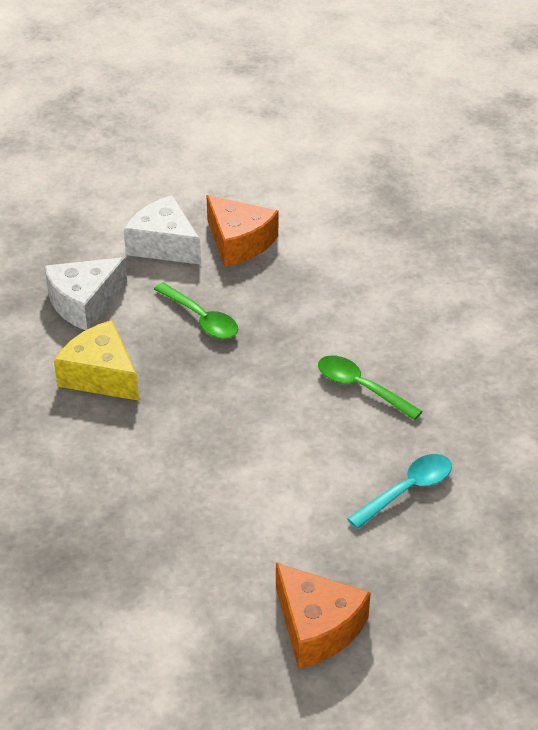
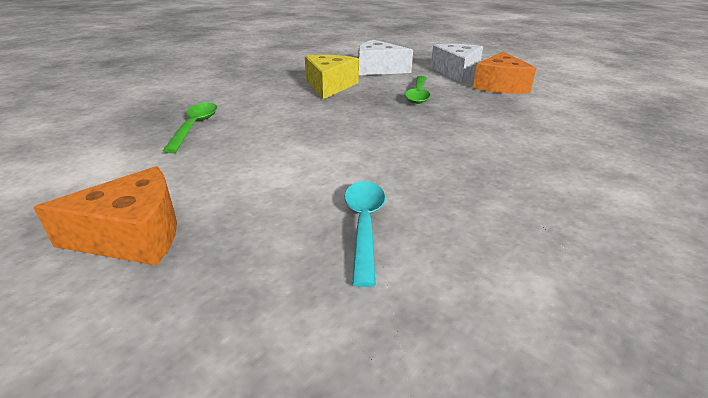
camera: 55 degrees right, 10 degrees down
orange cheese [276,563,371,669] -> orange cheese turned 120 degrees counterclockwise [33,166,177,266]
green spoon [318,355,423,420] -> green spoon moved to [163,102,217,153]
turquoise spoon [347,454,452,529] -> turquoise spoon turned 105 degrees counterclockwise [344,181,385,287]

